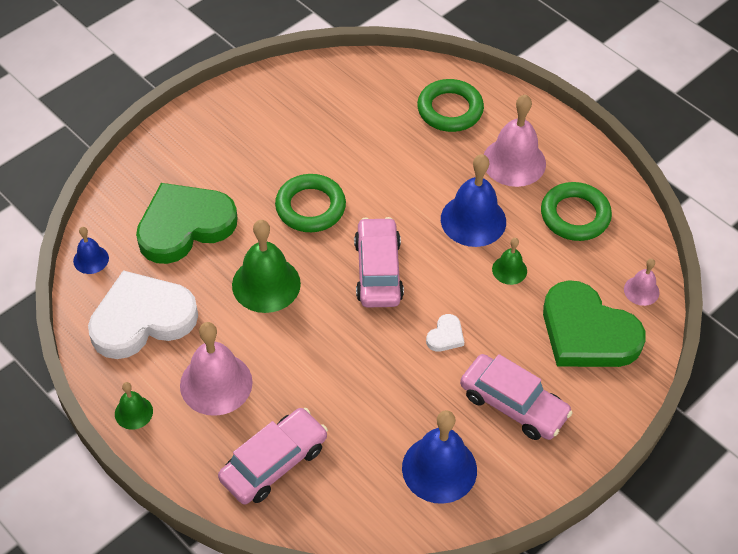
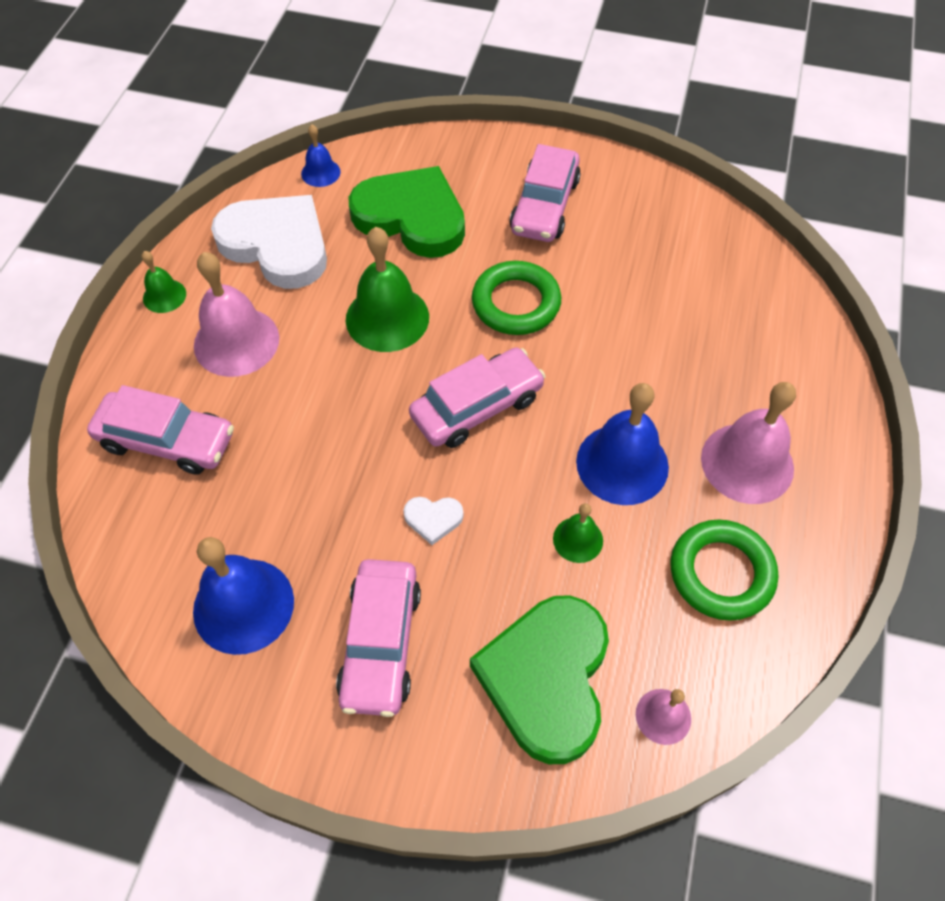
camera: 60 degrees right, 5 degrees up
green ring [417,79,484,132] -> none
none -> pink car [510,144,581,242]

